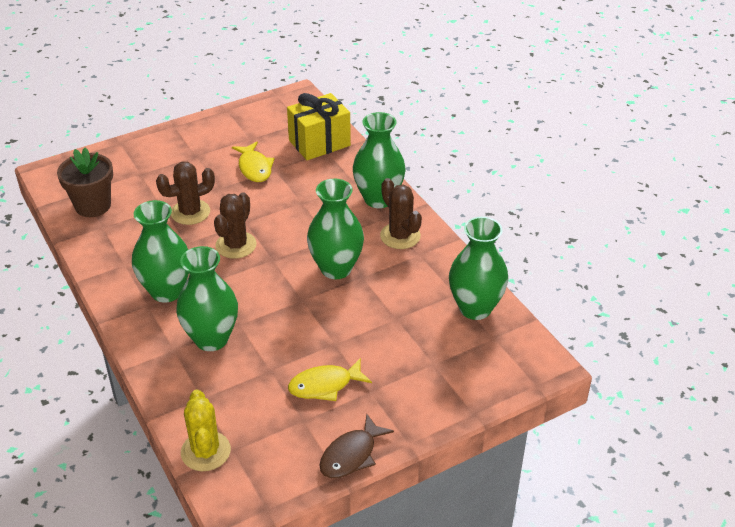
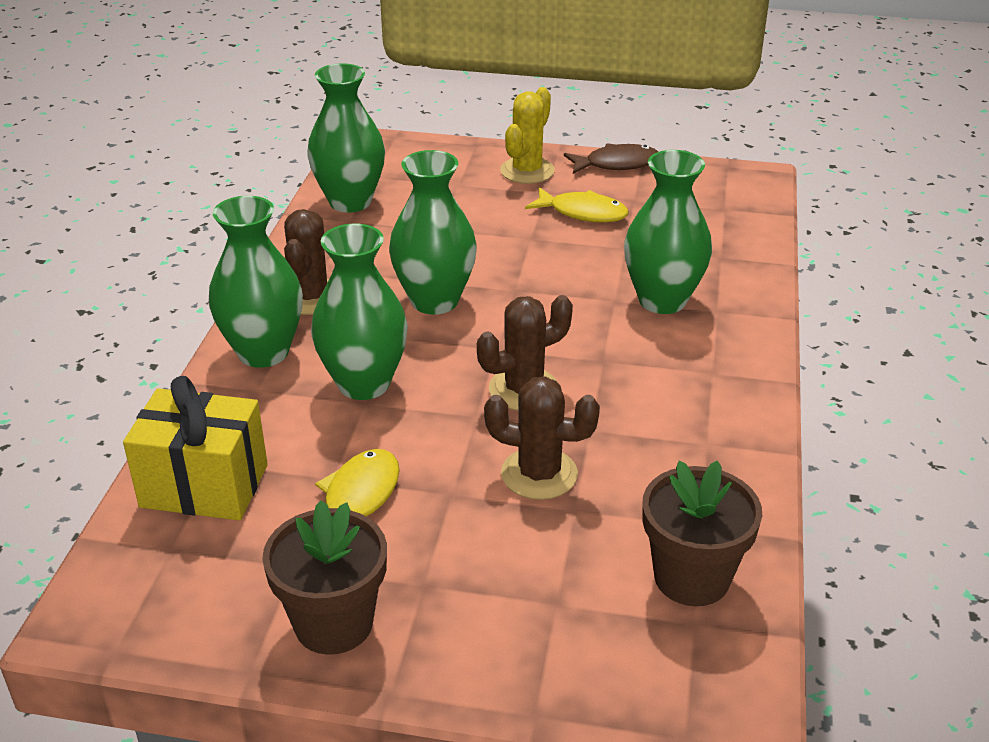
camera: 140 degrees left, 5 degrees down
green vase [132,200,189,303] -> green vase moved to [311,224,408,400]
yellow cactus [181,389,231,471] -> yellow cactus moved to [500,87,555,184]
none -> brown flower pot [262,500,387,655]

